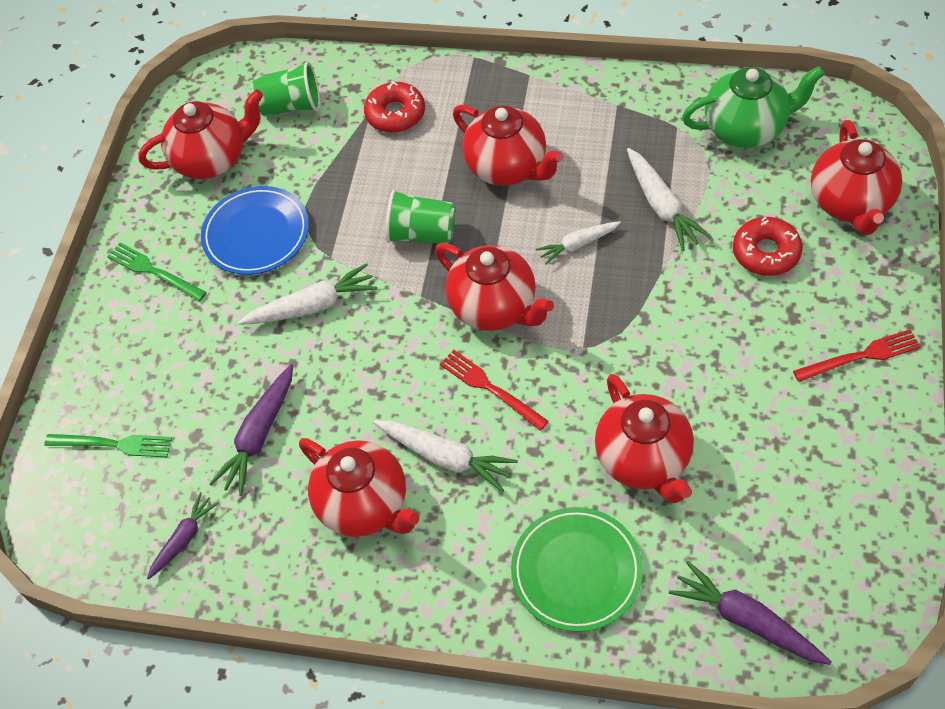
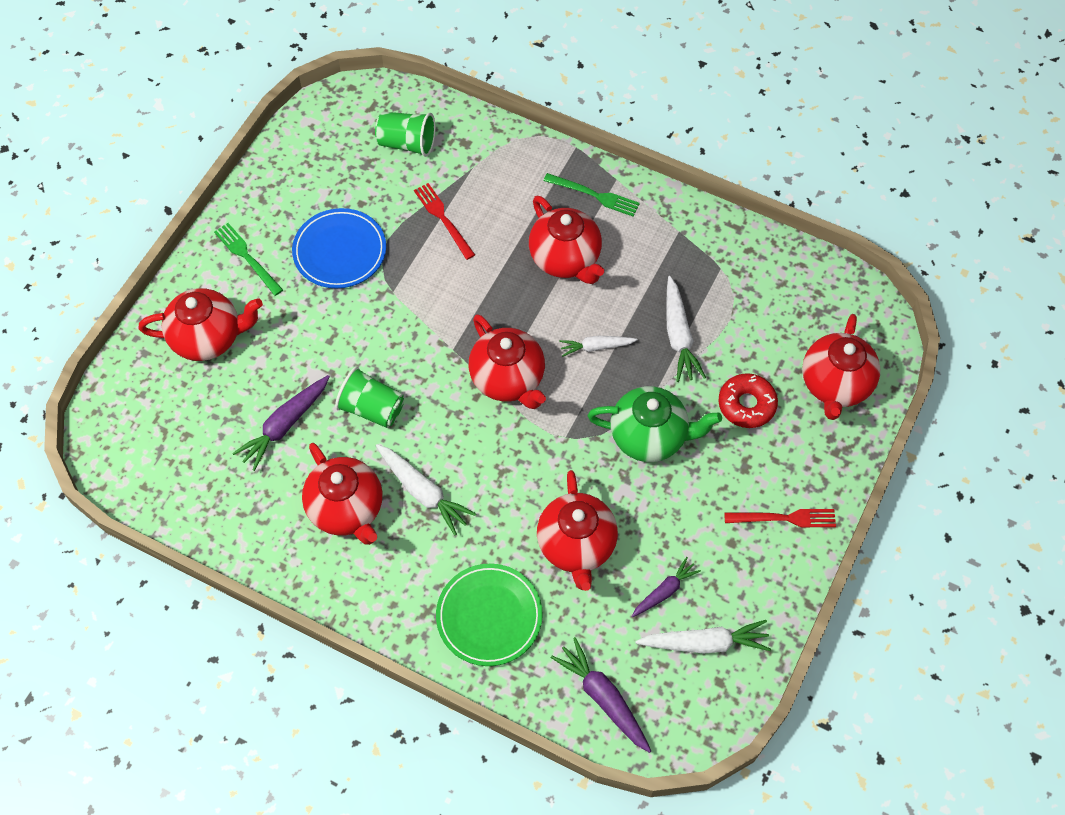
camera: 10 degrees right, 5 degrees up
green fork [44,434,172,457] -> green fork moved to [544,173,640,217]
red teapot [138,89,263,179] -> red teapot moved to [139,288,263,361]
purple carrot [147,492,219,580] -> purple carrot moved to [632,557,701,617]
white carrot [238,263,378,325] -> white carrot moved to [635,620,771,654]
red donut [364,81,425,133] -> none
green cup [386,190,456,244] -> green cup moved to [335,367,404,428]
red fork [440,350,549,431] -> red fork moved to [414,183,475,260]
green teapot [682,66,825,148] -> green teapot moved to [588,386,722,462]

